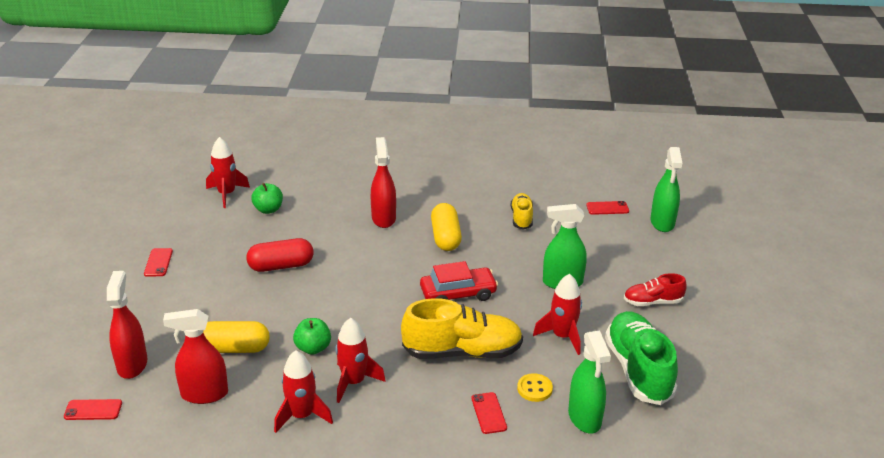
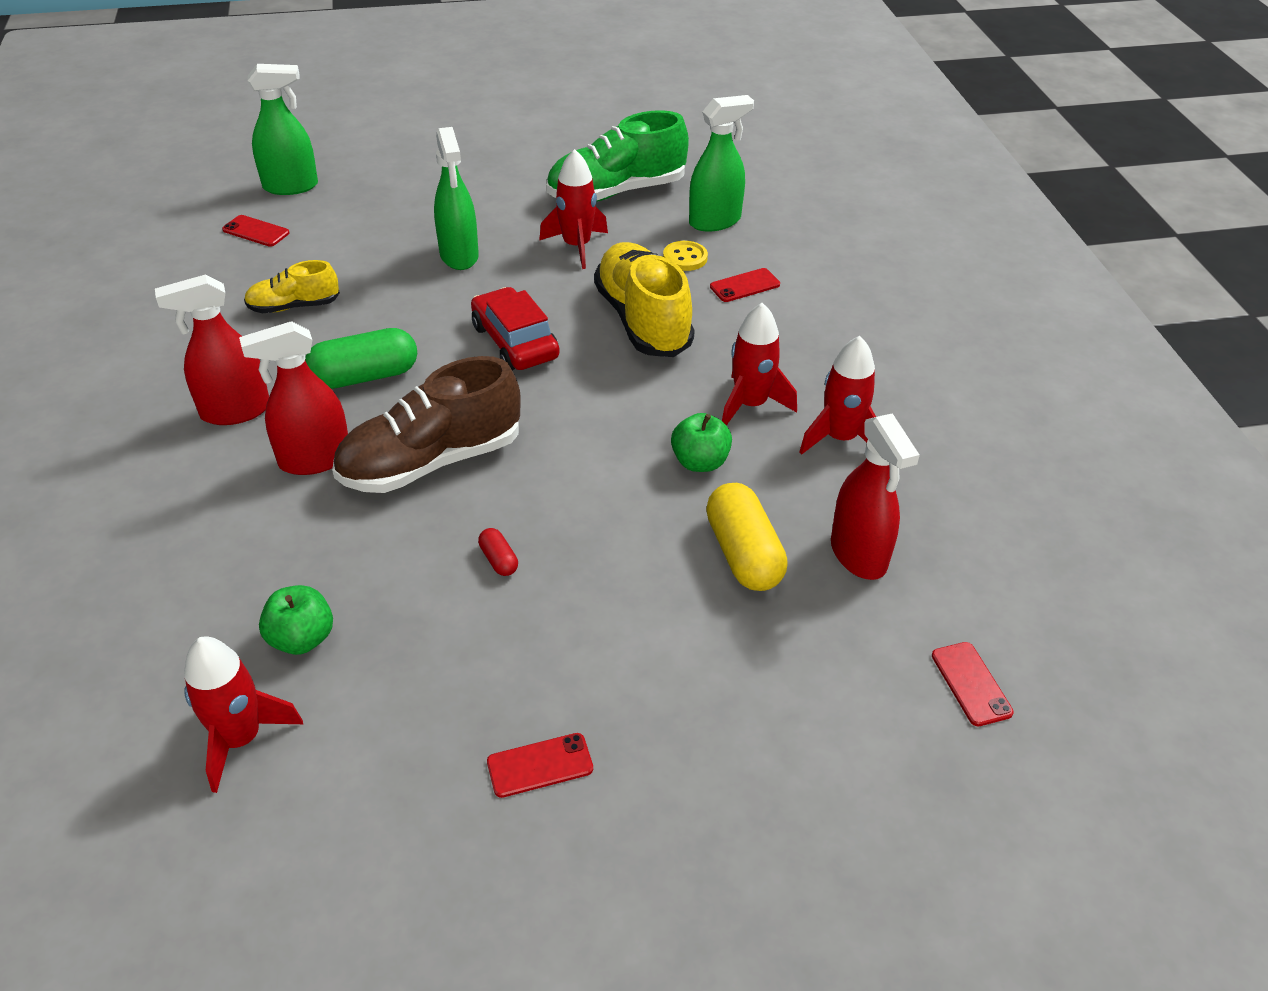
camera: 105 degrees left, 10 degrees up
red spray bottle [107,271,148,379] -> red spray bottle moved to [155,274,269,425]
red capsule [246,238,314,272] -> red capsule [478,528,518,576], size x0.46
yellow capsule [431,203,462,251] -> green capsule [305,328,417,389]
red phone [586,201,629,215] -> red phone turned 45 degrees counterclockwise [222,215,290,247]
red shoe [624,273,687,306] -> none
none -> brown shoe [332,356,521,493]

